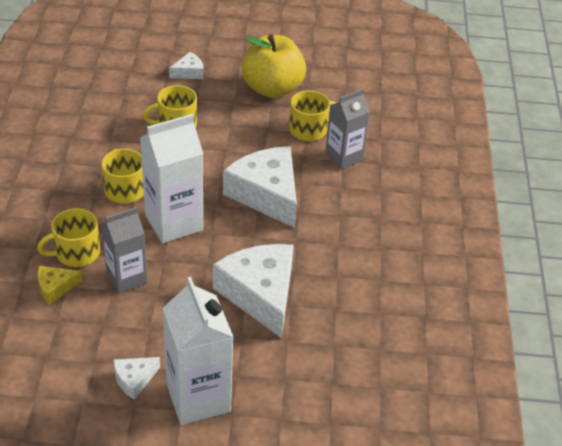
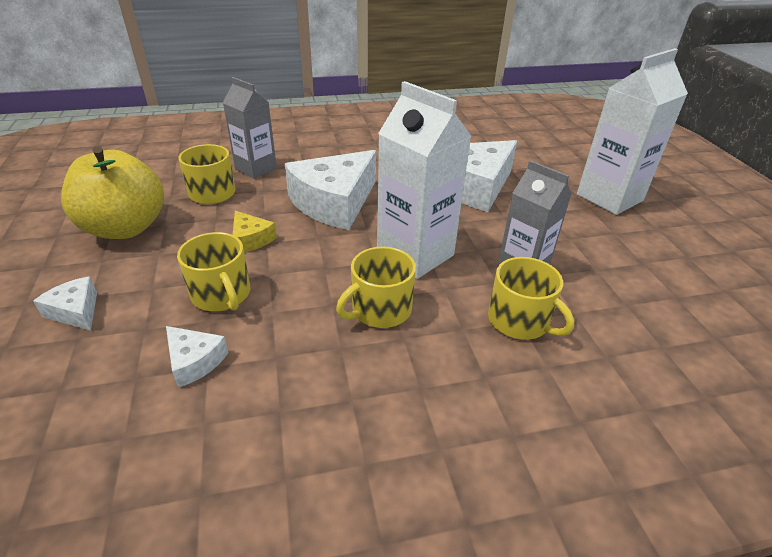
camera: 105 degrees left, 5 degrees down
yellow cheese [38,266,82,304] -> yellow cheese moved to [233,211,277,252]
white cheese [114,357,160,400] -> white cheese moved to [166,326,229,388]

